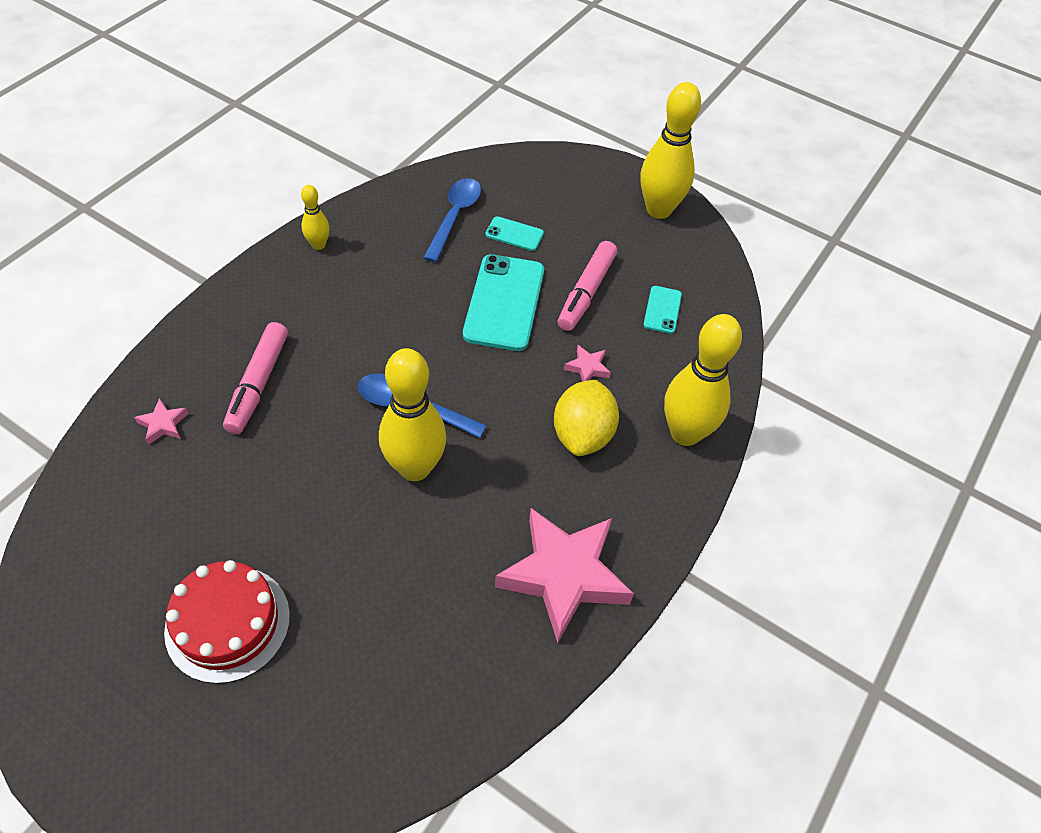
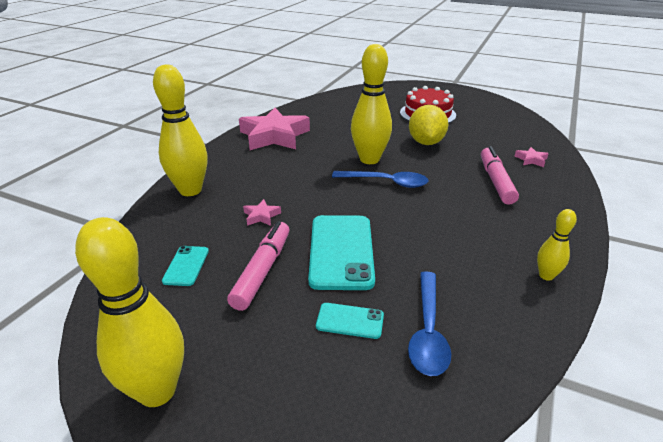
camera: 175 degrees right, 20 degrees down
yellow lemon [554,380,619,456] -> yellow lemon moved to [409,105,448,145]

